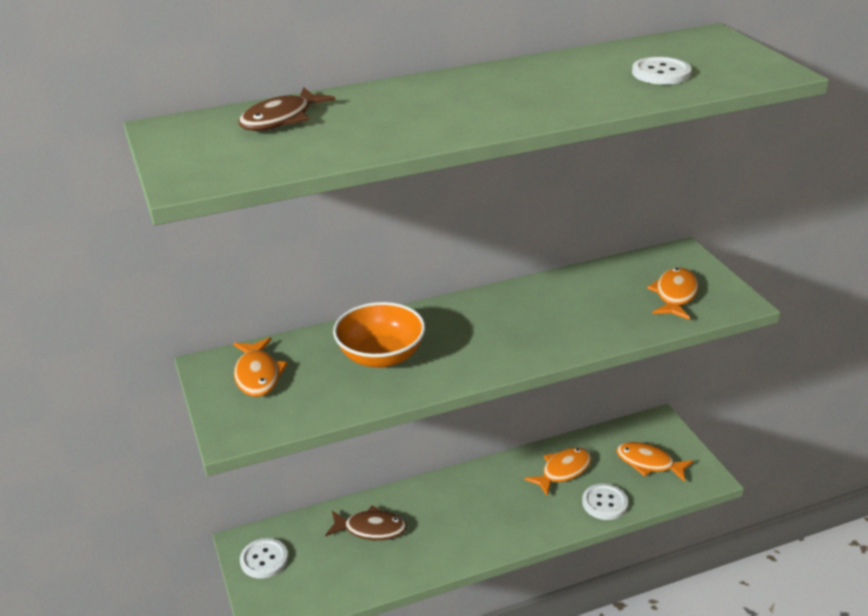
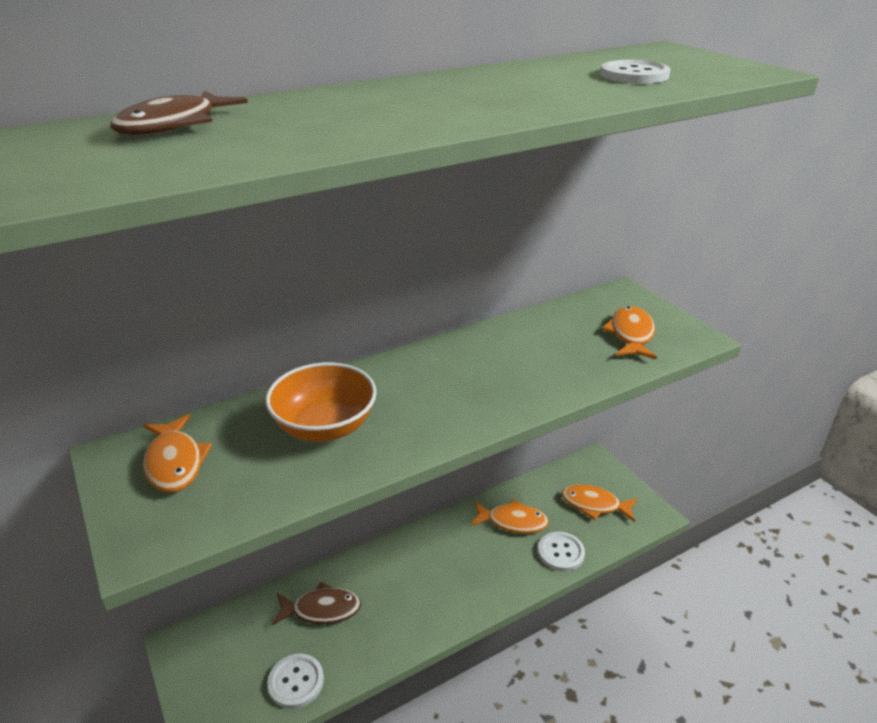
camera: 10 degrees left, 0 degrees up
white button [240,538,288,579] -> white button moved to [267,654,324,709]
orange fish [524,447,592,496] -> orange fish turned 60 degrees clockwise [470,499,549,534]

